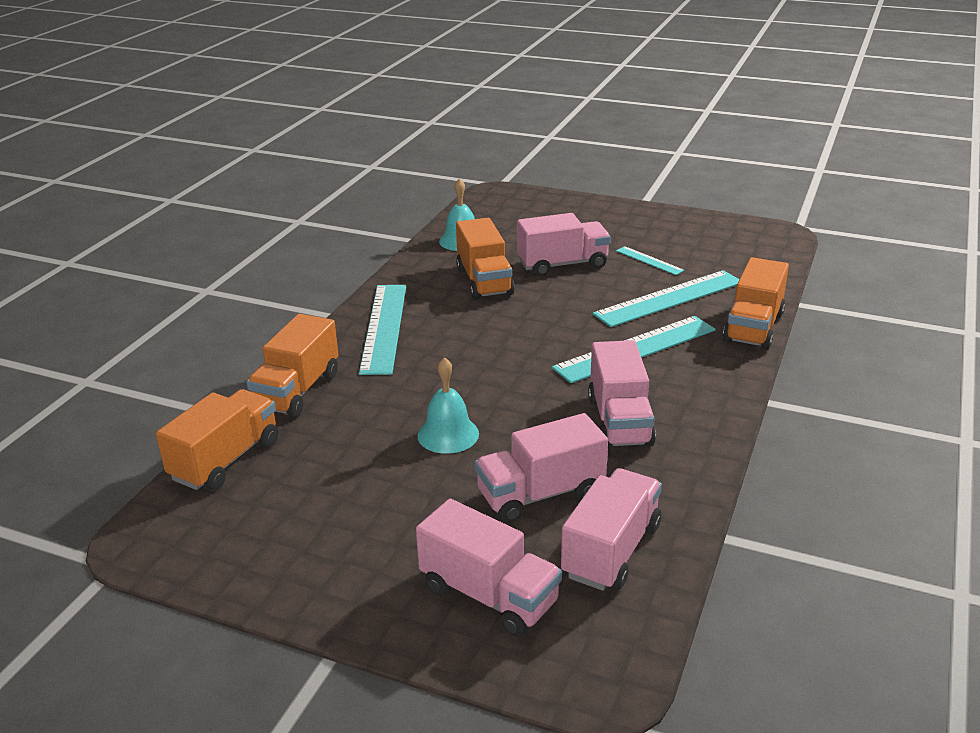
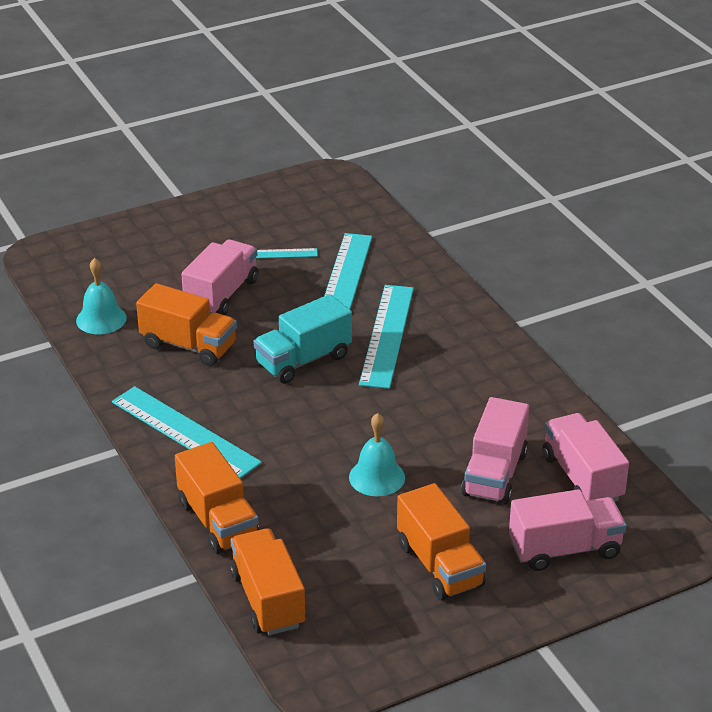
camera: 50 degrees left, 5 degrees up
pink truck [588,340,656,448] -> none
orange truck [723,257,789,350] -> orange truck moved to [397,483,486,600]
none -> turquoise truck [254,294,352,384]

